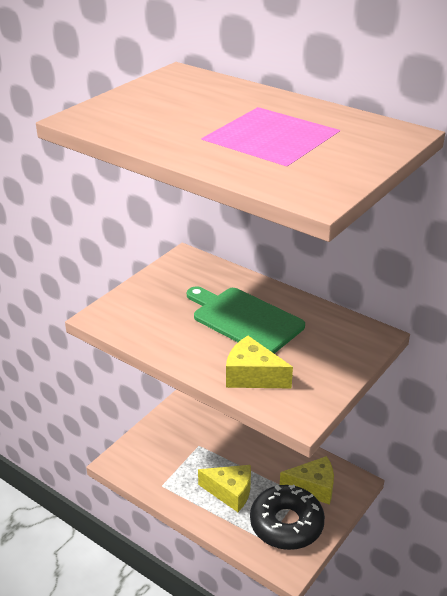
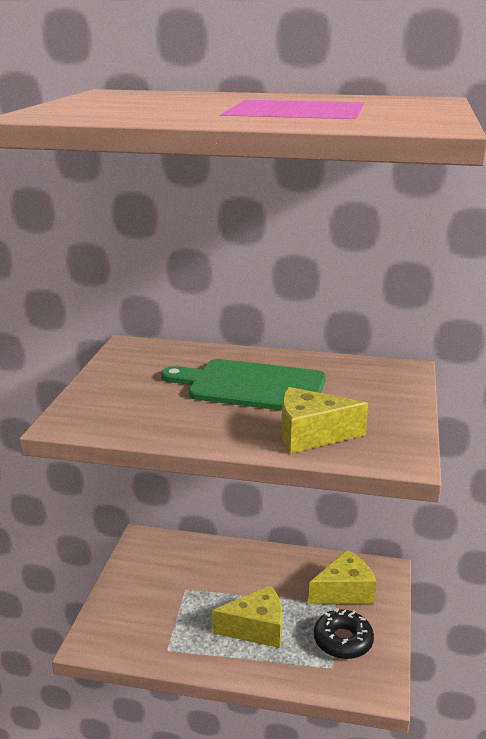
camera: 25 degrees left, 10 degrees down
black donut [250,484,325,550] -> black donut [314,608,374,659], size x0.63

